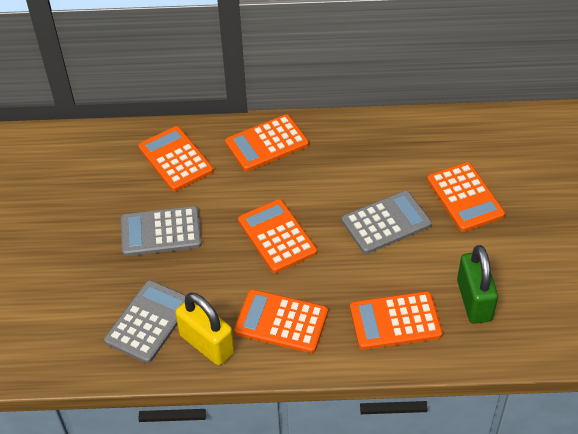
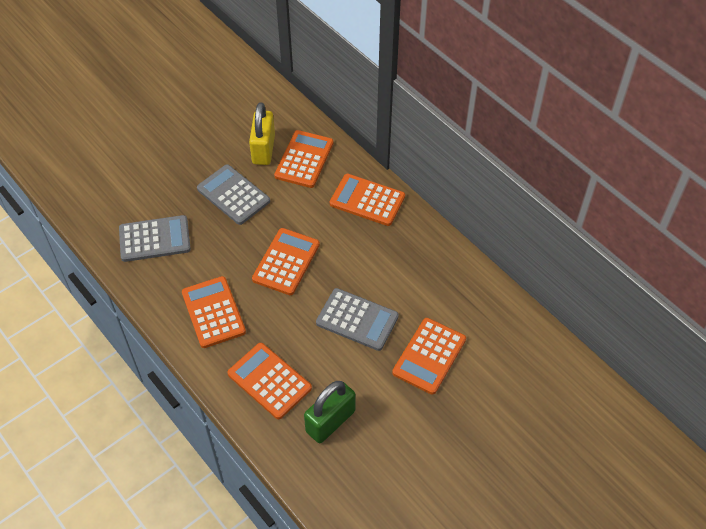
camera: 50 degrees right, 5 degrees up
yellow padlock [175,292,234,365] -> yellow padlock moved to [249,102,275,165]

